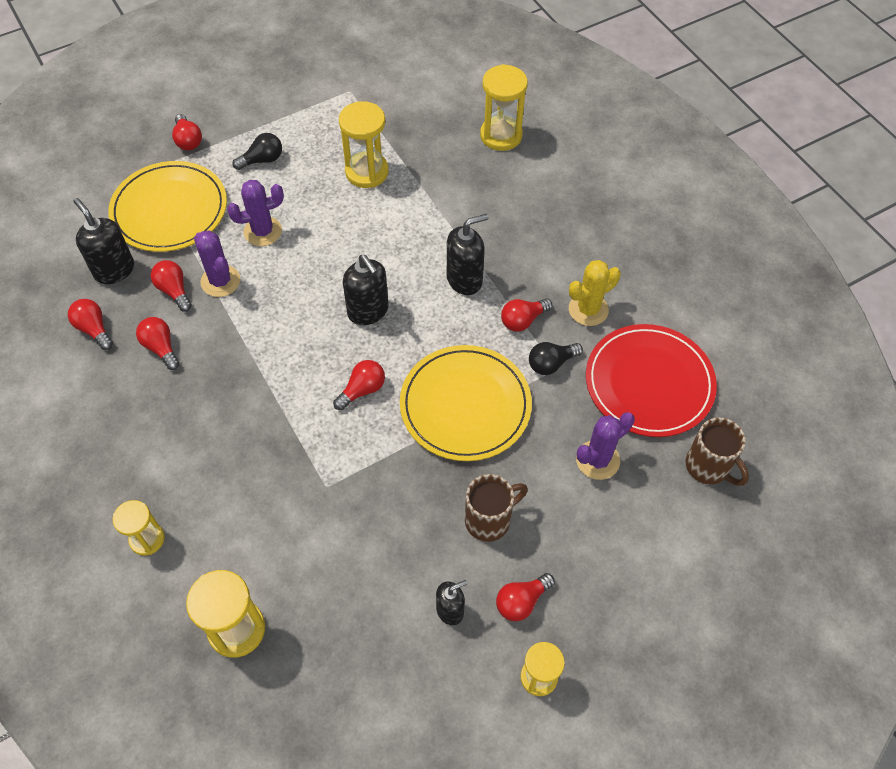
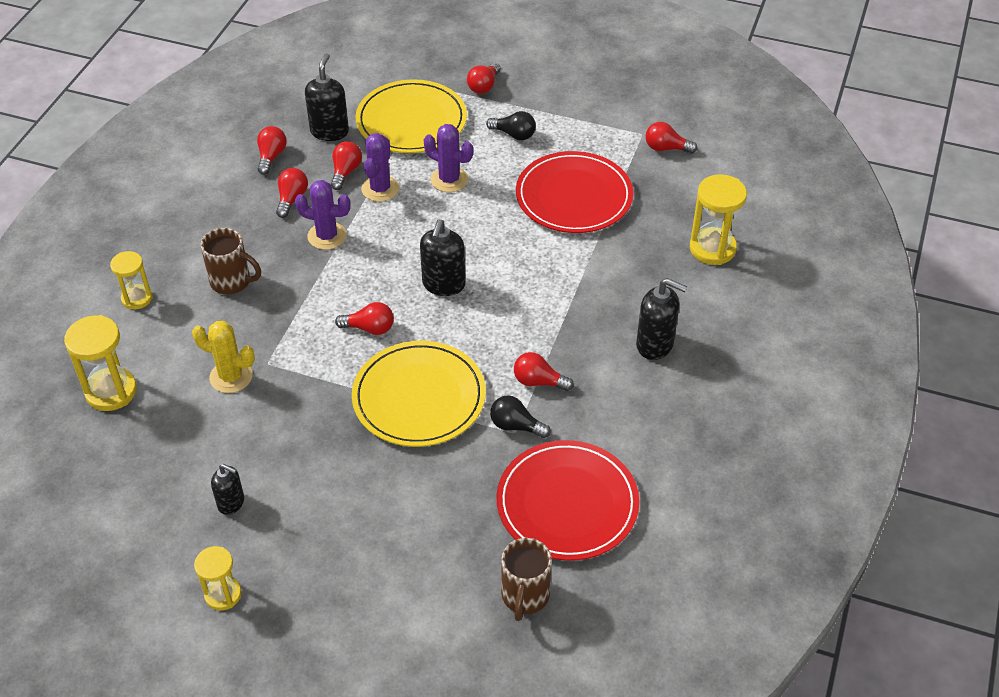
camera: 50 degrees right, 10 degrees down
yellow hourglass [339,101,389,188] -> red plate [516,151,633,233]
black soap dispenser [447,214,489,295] -> black soap dispenser moved to [636,278,687,360]
brown mug [465,474,528,542] -> brown mug moved to [201,228,261,294]
red light bulb [496,573,555,621] -> red light bulb moved to [645,122,697,154]
yellow cactus [569,260,621,326] -> yellow cactus moved to [192,321,255,393]
purple cactus [576,412,635,480] -> purple cactus moved to [295,180,351,250]

